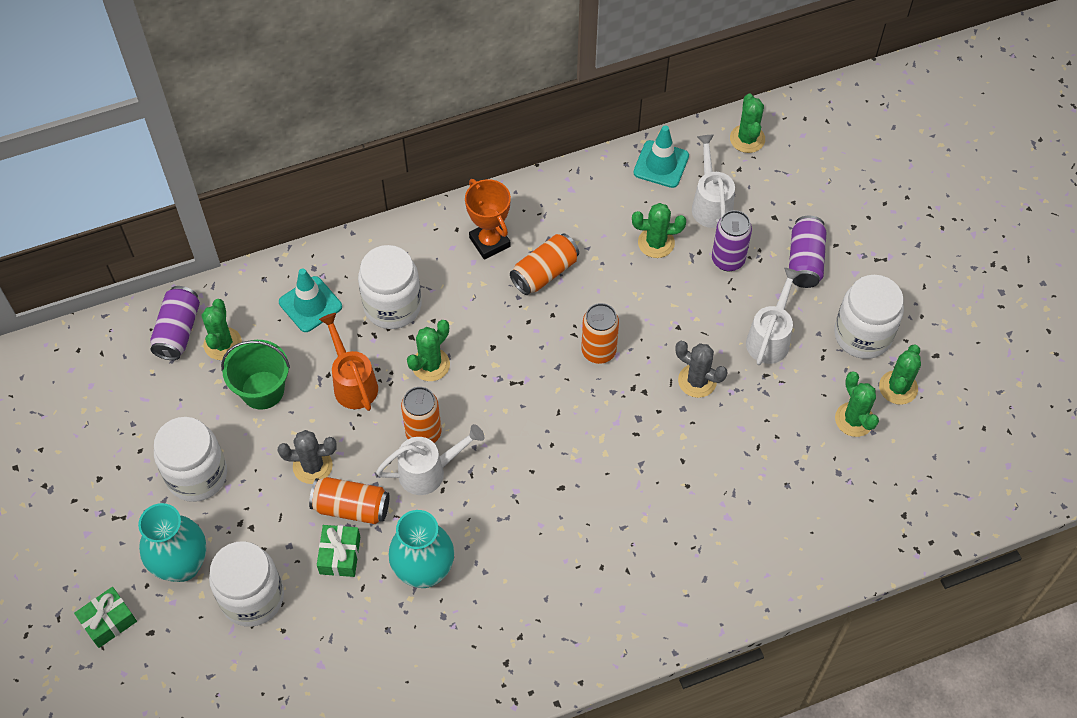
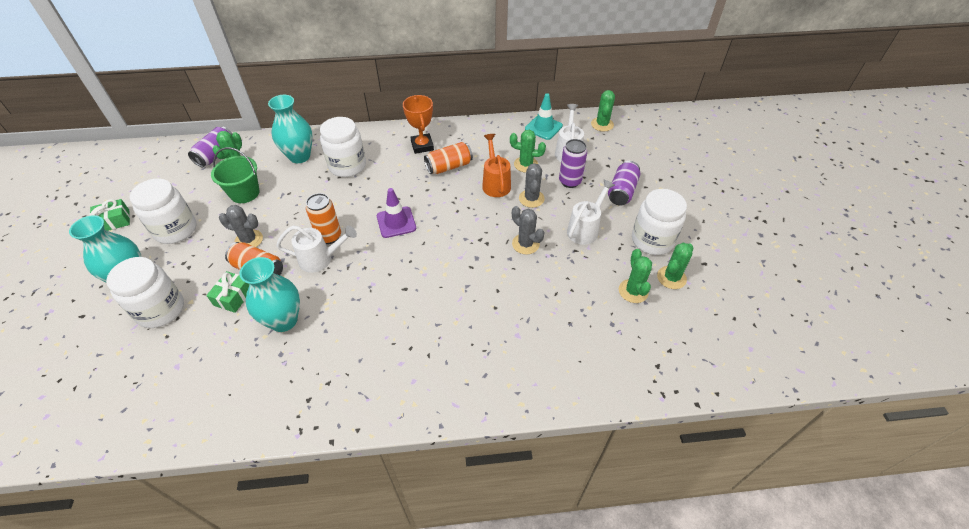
camera: 15 degrees right, 10 degrees down
green gift [74,587,137,648] -> green gift moved to [90,199,130,231]
turquoise traffic cone [279,268,342,332] -> turquoise vase [268,95,313,163]
orange watering can [319,313,378,411] -> orange watering can moved to [482,134,511,197]
green cactus [407,320,450,381] -> none
orange can [581,303,619,364] -> none
none -> purple traffic cone [377,188,416,238]
none -> grey cactus [519,163,545,208]

